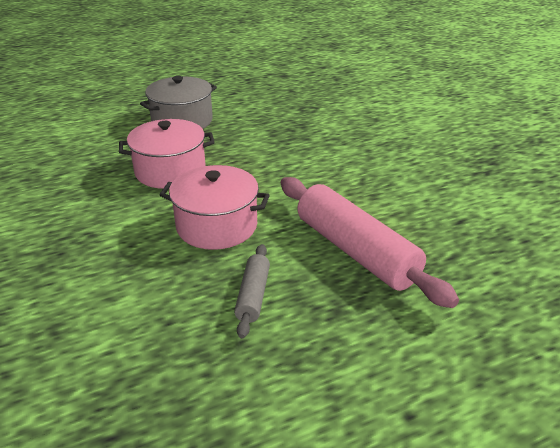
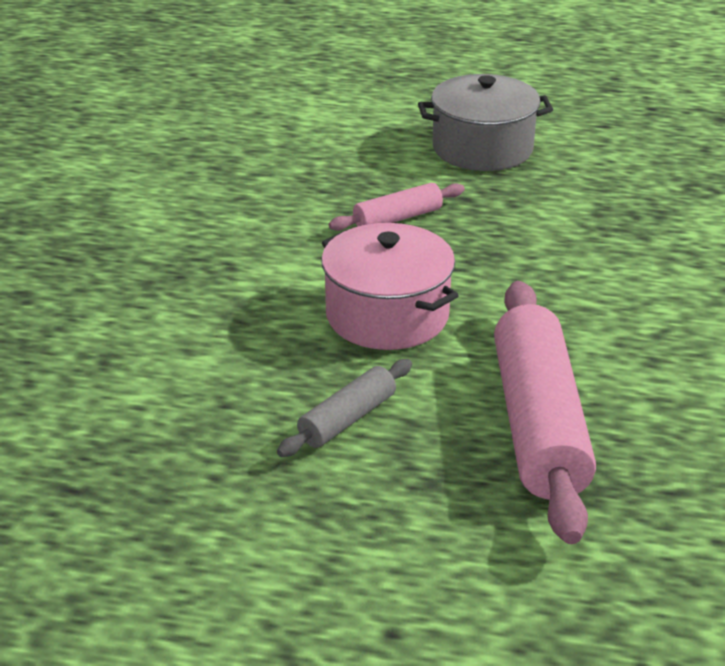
camera: 35 degrees right, 0 degrees up
pink pot [119,119,215,189] -> pink rolling pin [329,183,465,231]

